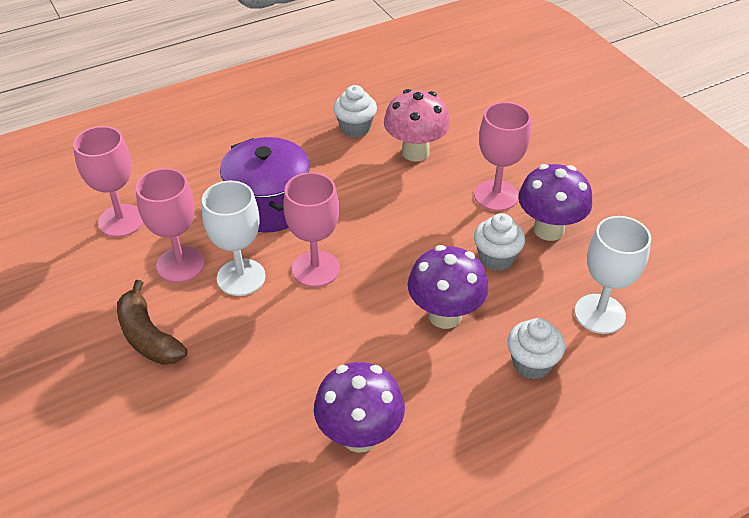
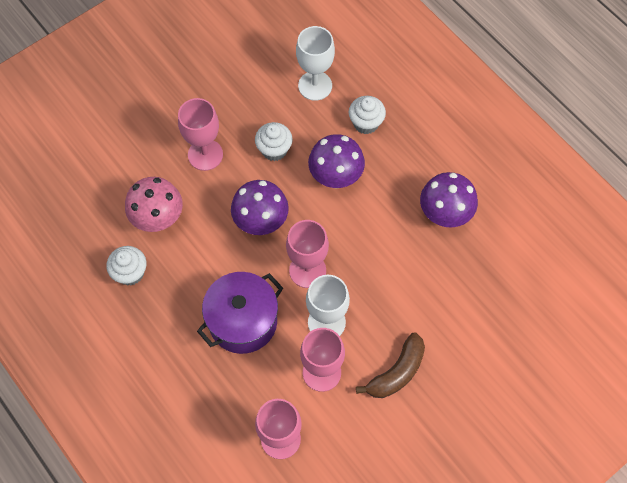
camera: 100 degrees left, 20 degrees up
purple mushroom [518,164,592,241] -> purple mushroom moved to [231,180,289,235]

